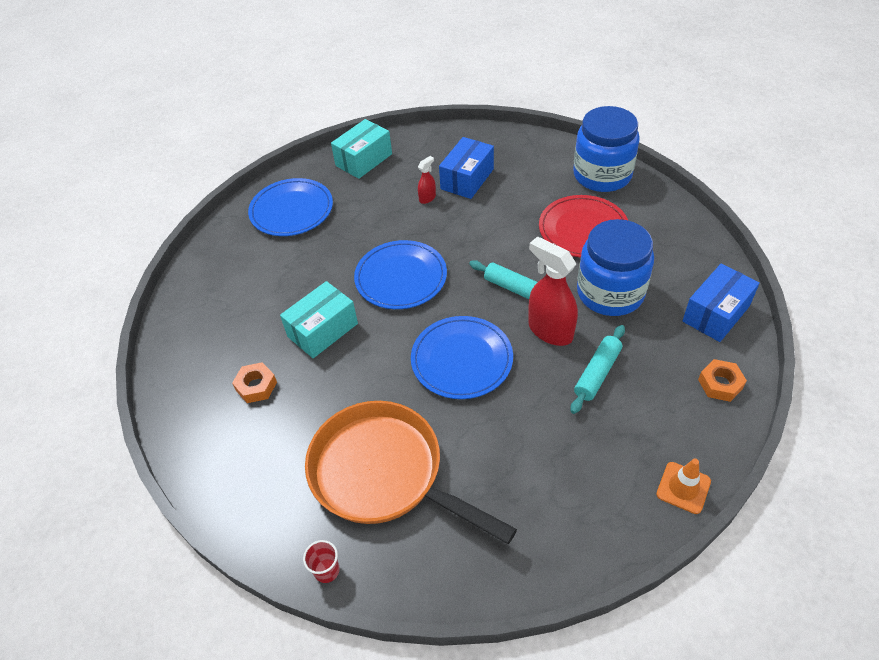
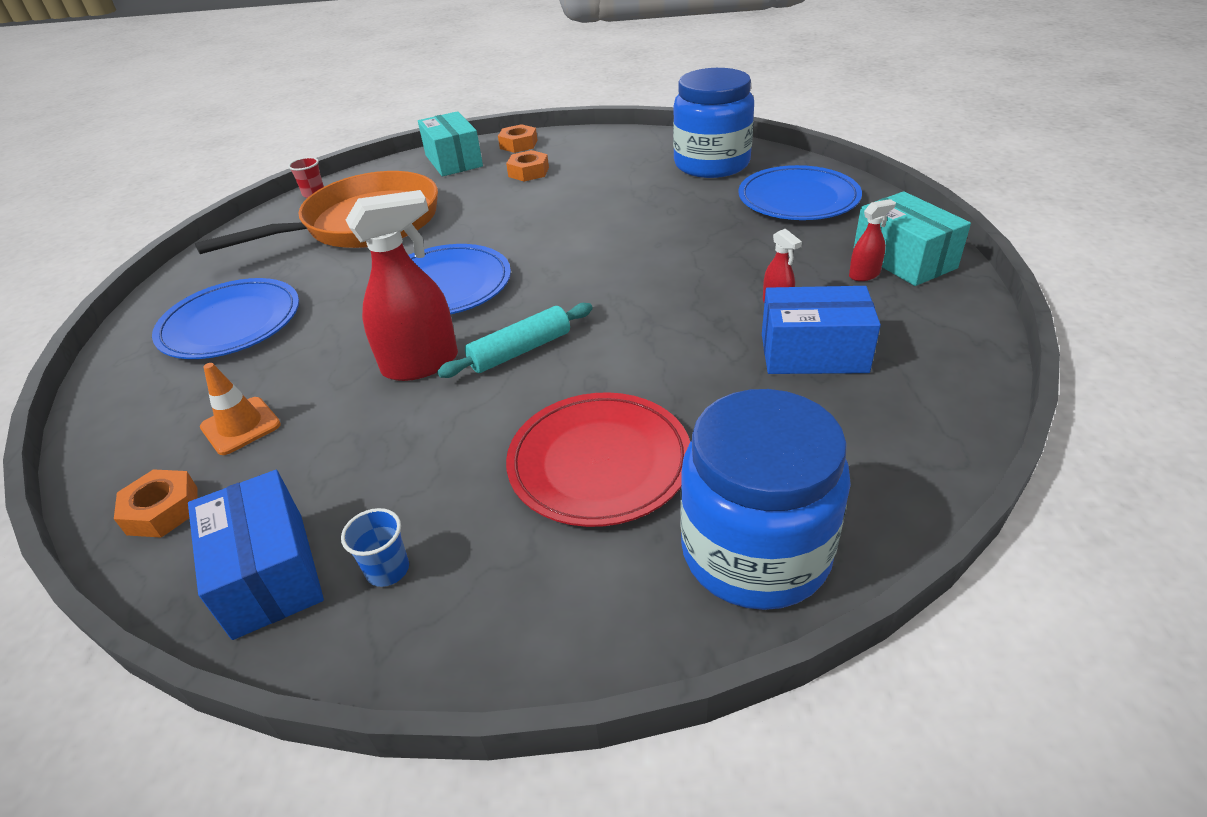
camera: 110 degrees right, 10 degrees down
turquoise box [280,281,358,358] -> turquoise box moved to [418,111,483,177]
blue plate [354,240,447,309] -> blue plate moved to [152,278,299,359]
blue box [439,137,494,199] -> blue box turned 45 degrees counterclockwise [762,286,881,374]
turquoise rolling pin [570,325,625,414] -> none
blue jar [577,219,654,316] -> blue jar moved to [673,68,754,178]
orange traffic cone [656,459,711,514] -> orange traffic cone moved to [200,363,281,455]
none -> blue cup [341,508,409,587]
none -> orange nut [498,124,538,153]
none -> red spray bottle [849,199,896,281]

